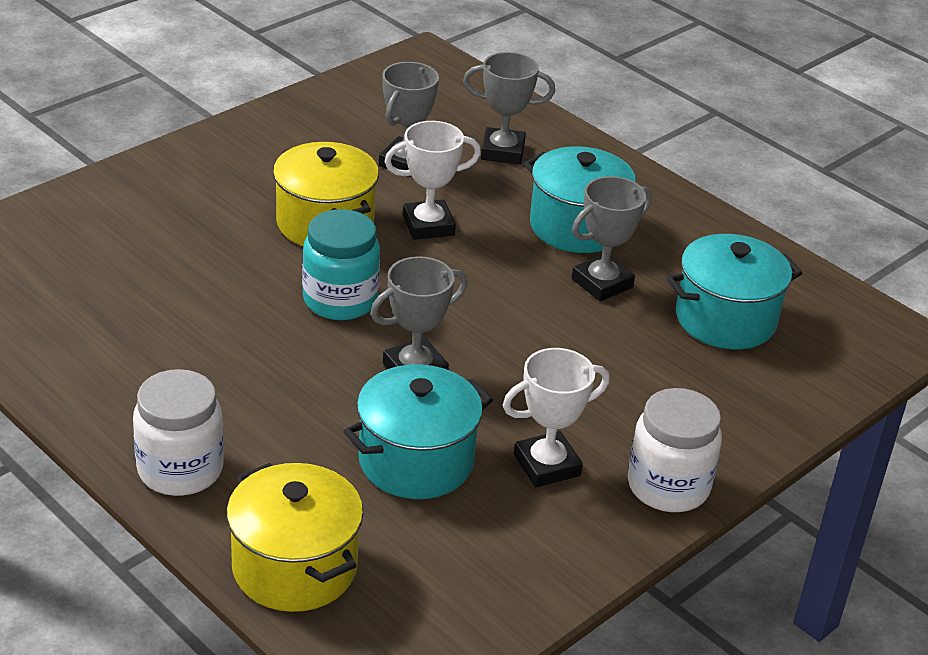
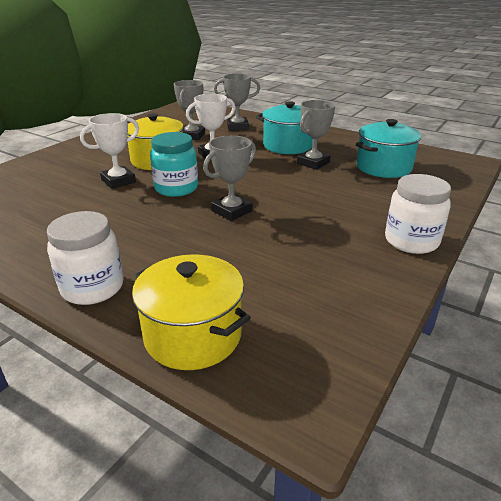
camera: 10 degrees left, 5 degrees down
turquoise pot [343,364,493,499] -> none
white trophy [503,348,610,487] -> white trophy moved to [80,113,139,189]

